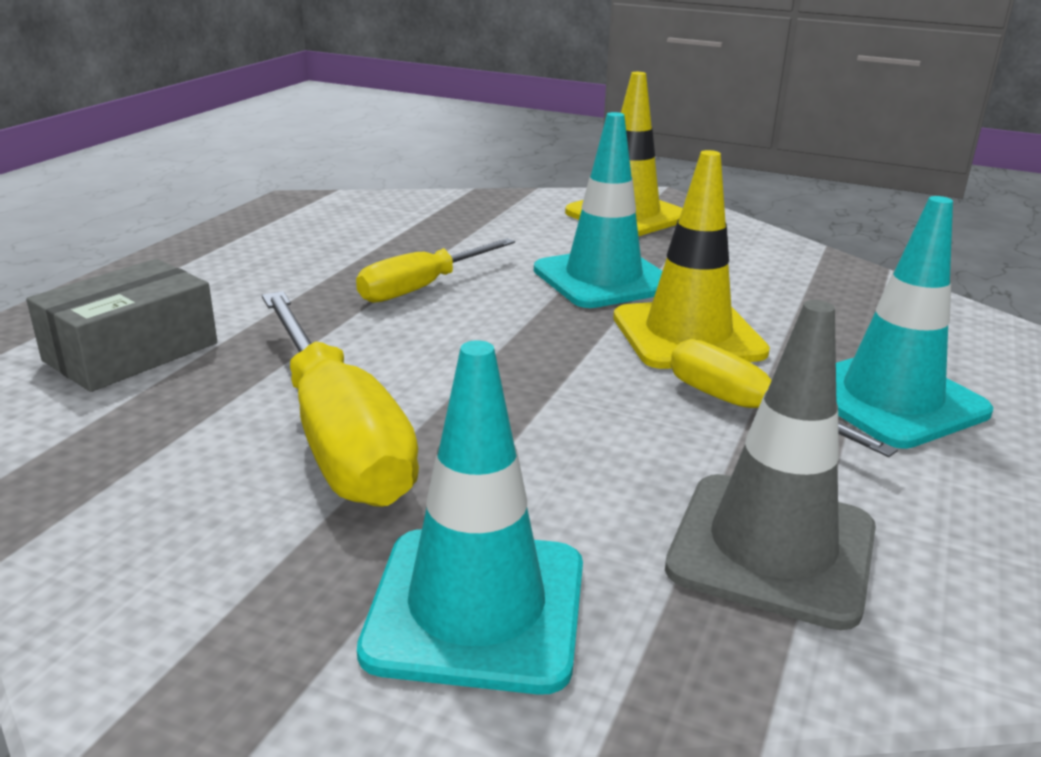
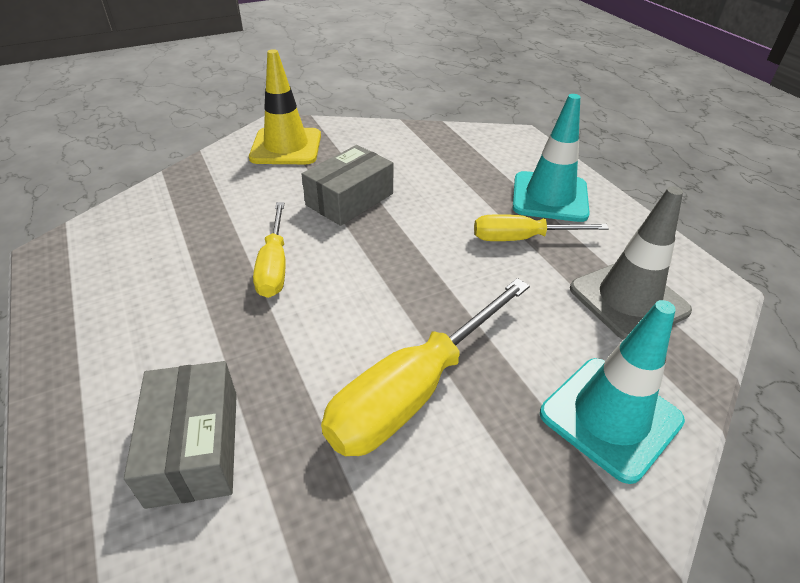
camera: 50 degrees left, 15 degrees up
yellow screwdriver [262,291,419,507] -> yellow screwdriver turned 120 degrees clockwise [321,278,530,456]
turquoise traffic cone [534,112,662,308] -> grey box [302,145,393,226]
yellow traffic cone [613,150,770,369] -> none

